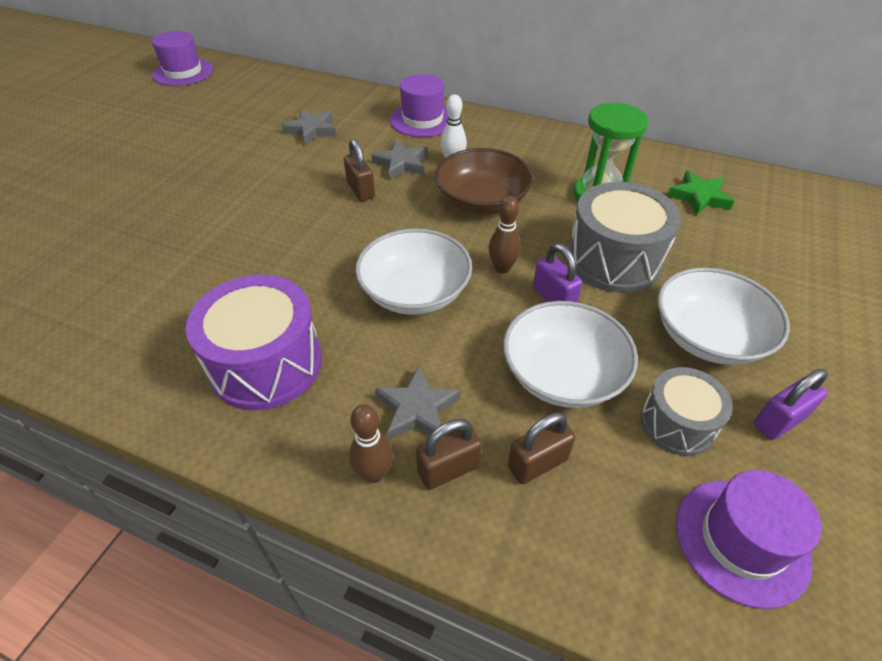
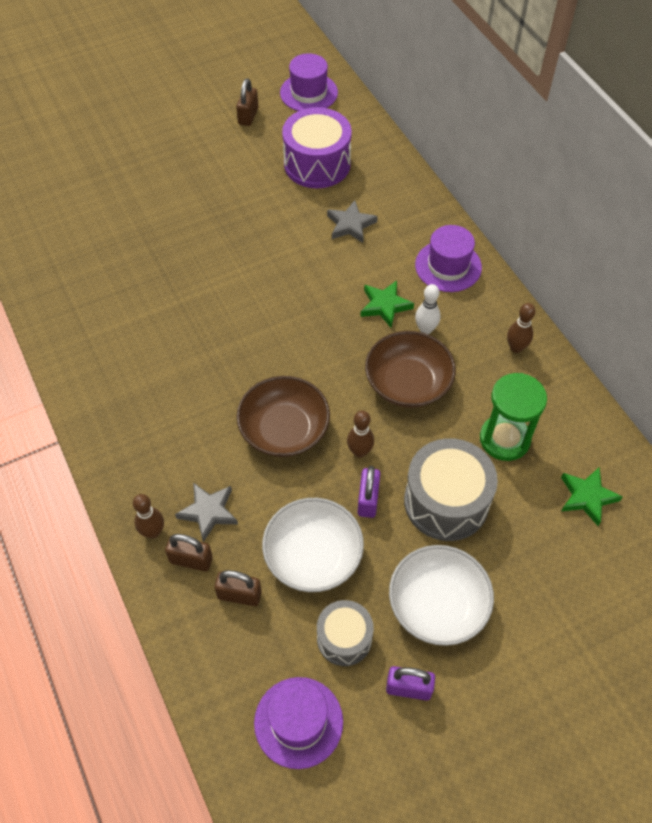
camera: 40 degrees right, 10 degrees up
purple drum [186,275,322,410] -> purple drum moved to [282,107,352,188]
brown padlock [344,139,375,201] -> brown padlock moved to [236,78,258,126]
white bowl [355,228,472,315] -> brown bowl [236,376,330,457]
grey star [371,140,427,180] -> green star [360,280,414,328]
none -> brown bowling pin [507,303,535,353]

